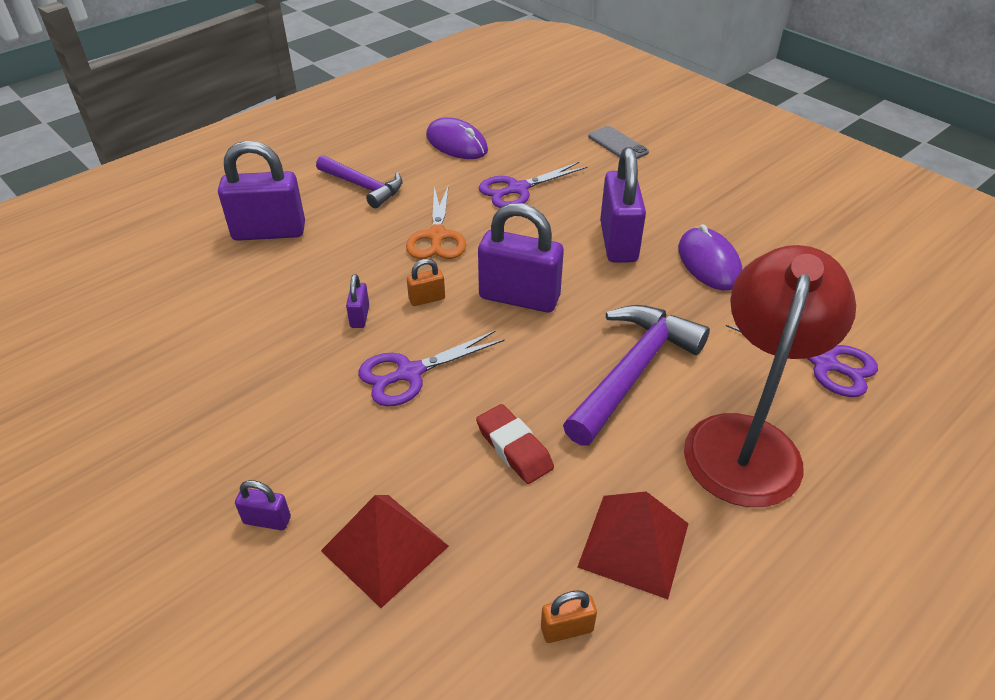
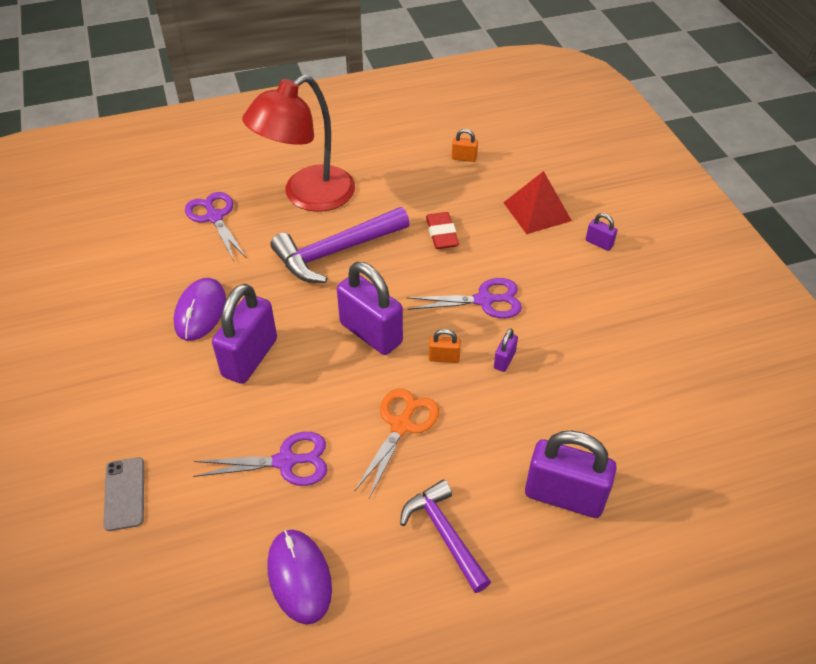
camera: 155 degrees left, 5 degrees up
red pyramid [578,491,689,599] -> none

